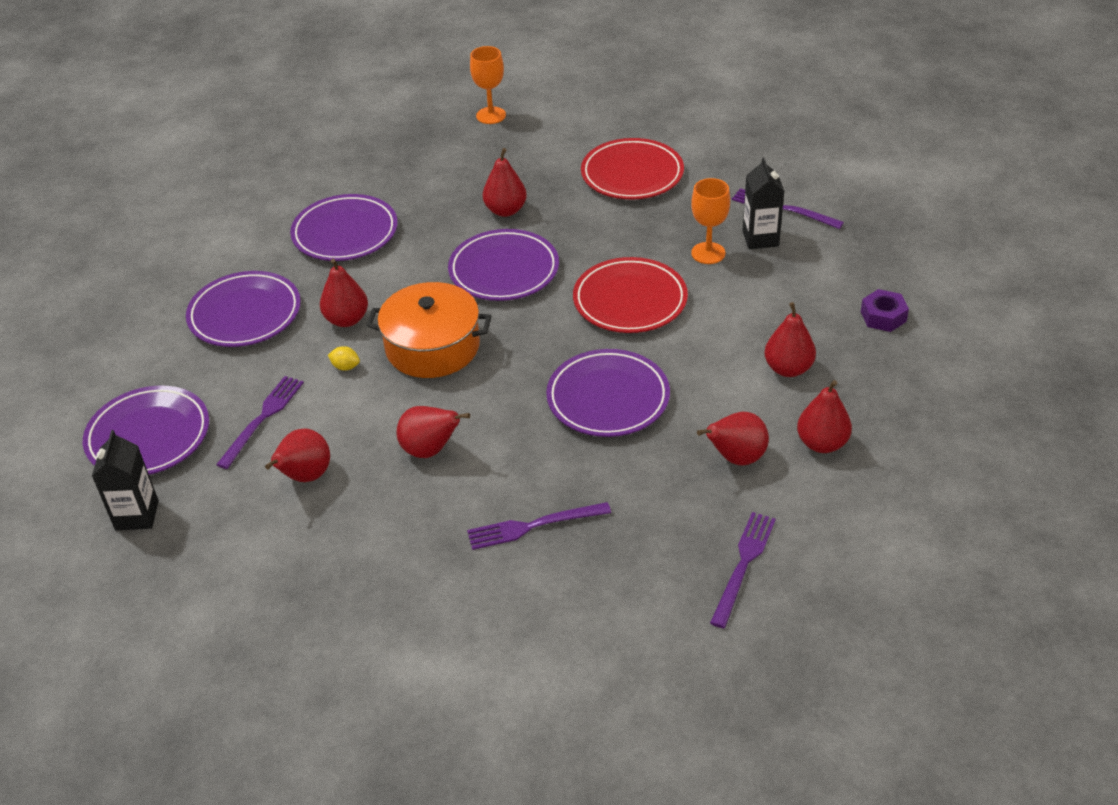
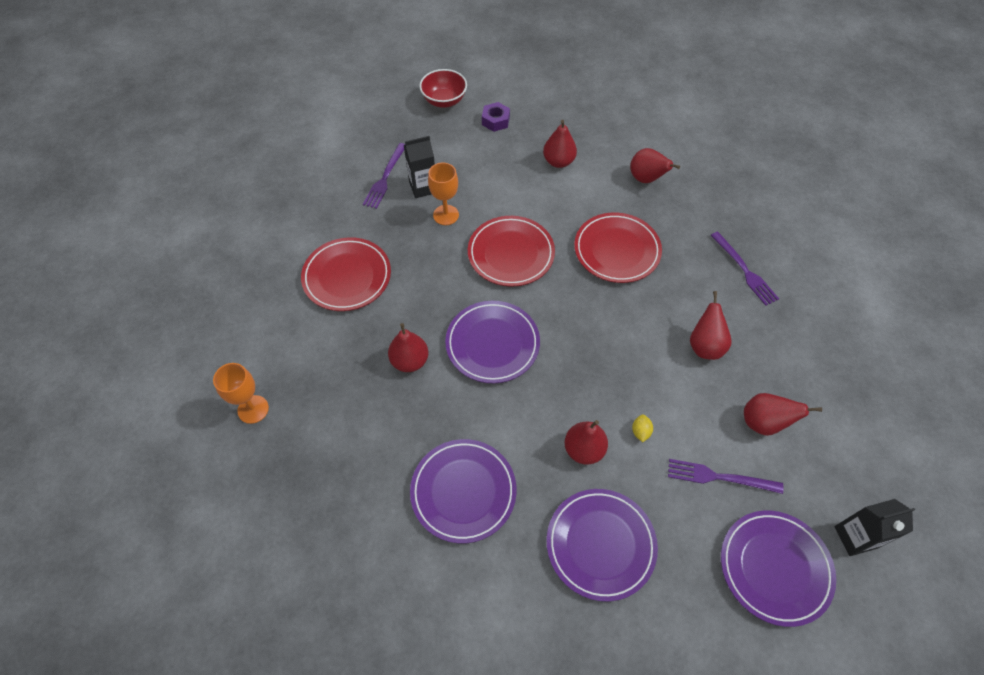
camera: 105 degrees left, 15 degrees up
orange pot [366,282,491,378] -> none
purple plate [546,349,670,437] -> red plate [574,212,662,283]
purple fork [710,512,776,628] -> none
red pear [797,380,852,453] -> none
none -> red bowl [419,69,467,108]

